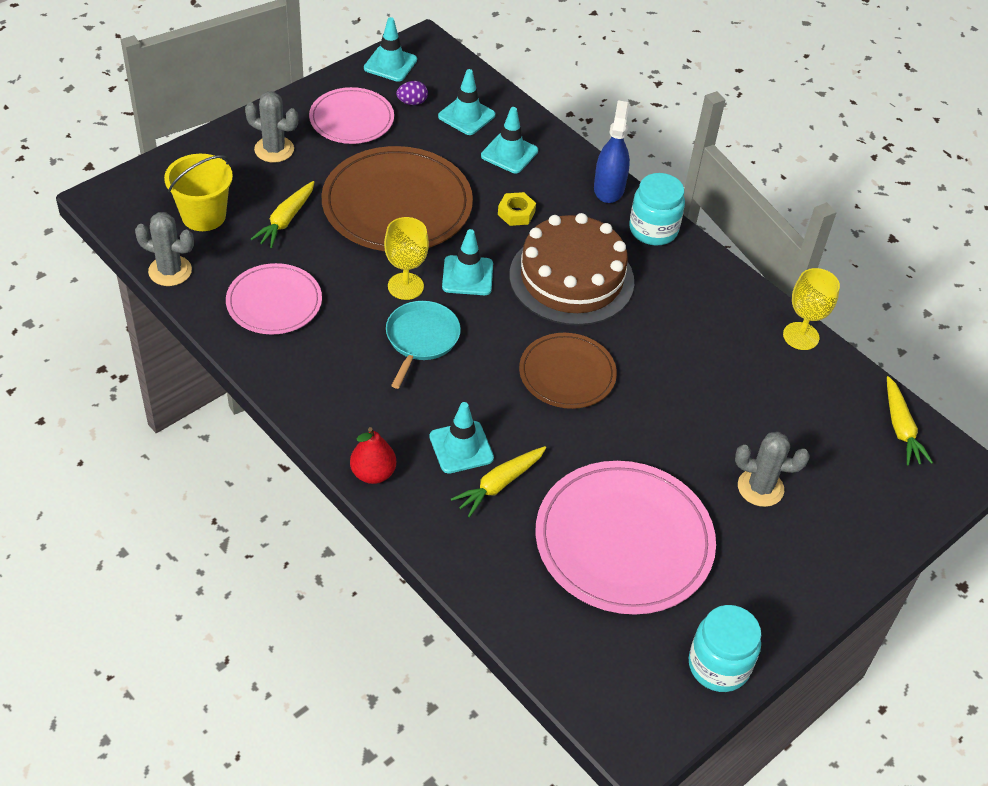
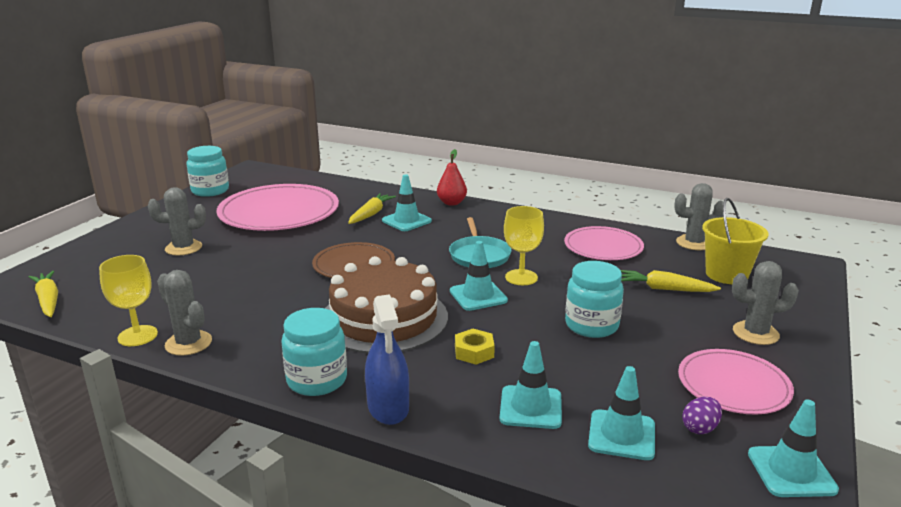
camera: 160 degrees right, 25 degrees down
yellow carrot [251,181,314,248] -> yellow carrot turned 75 degrees counterclockwise [620,270,721,292]
brown plate [321,146,473,251] -> turquoise jar [565,261,624,338]
none -> grey cactus [157,270,212,356]

